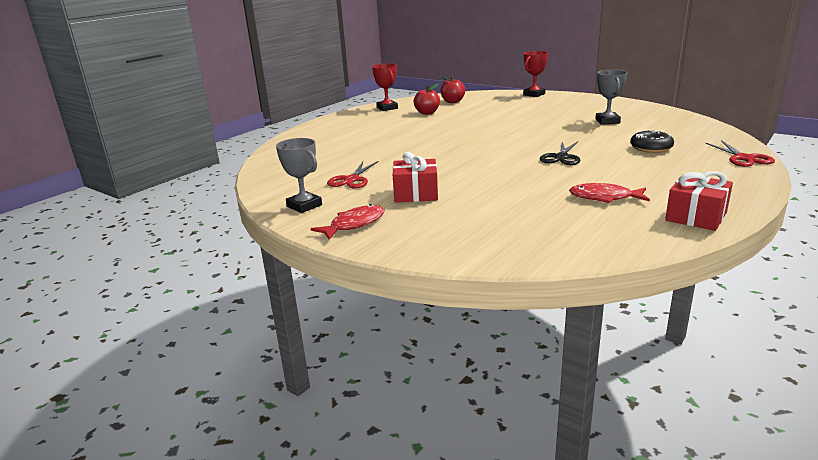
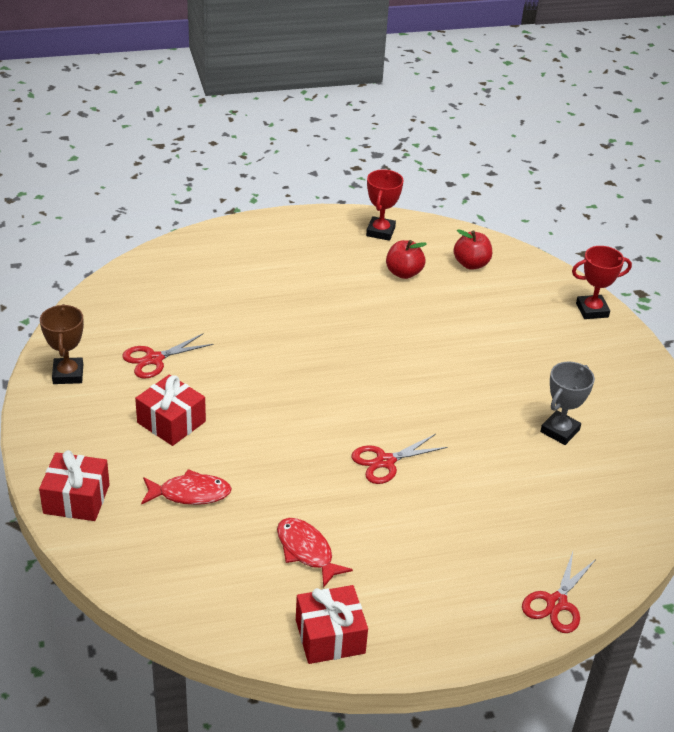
camera: 35 degrees right, 15 degrees up
grey trophy [276,138,322,213] -> brown trophy [40,304,84,384]
red fish [311,204,385,240] -> red fish moved to [141,469,232,505]
black scissors [540,141,580,165] -> red scissors [352,434,448,484]
black donut [630,130,674,153] -> none
none -> red gift [39,450,110,521]

